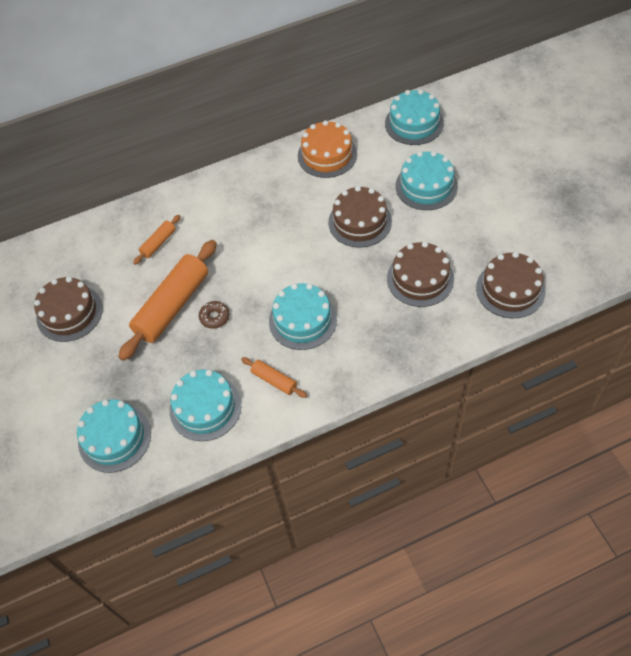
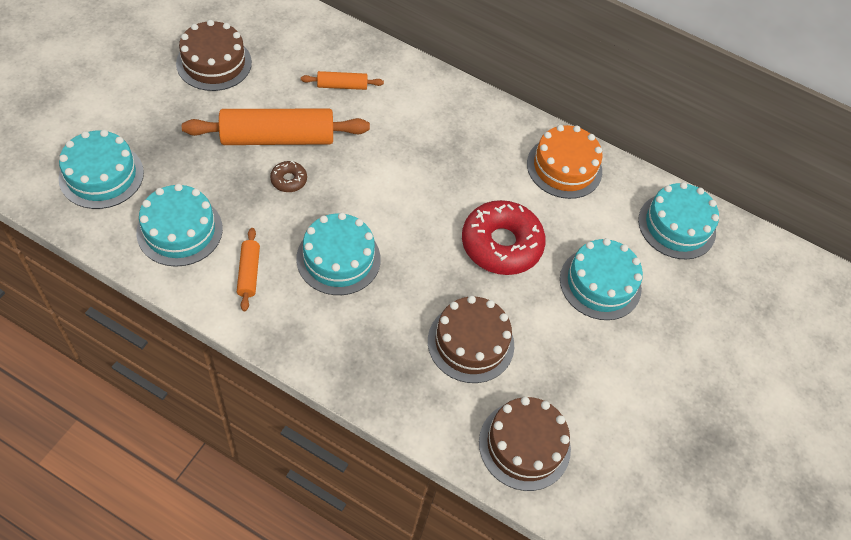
camera: 40 degrees right, 0 degrees up
brown cake [328,186,392,248] -> red donut [462,200,546,275]

